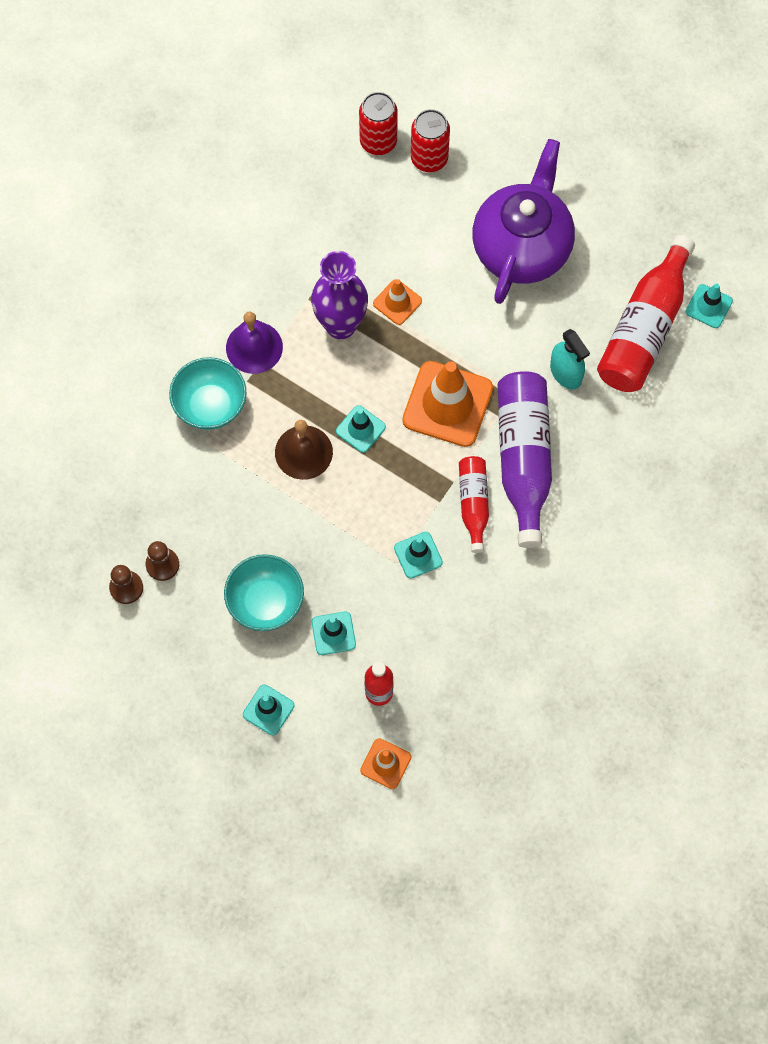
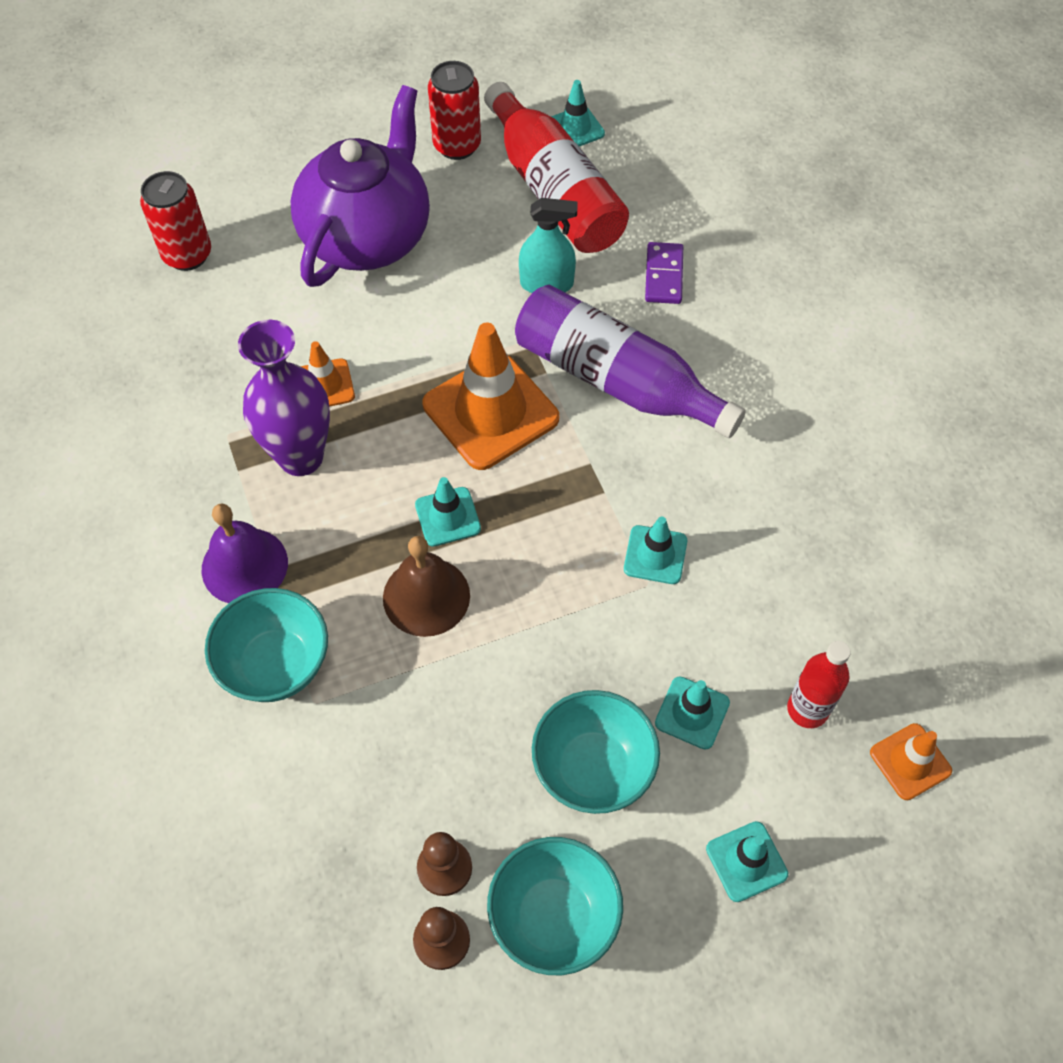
camera: 55 degrees left, 10 degrees down
red can [359,92,398,155] -> red can moved to [428,61,481,160]
red bottle [459,456,489,553] -> none
purple teapot [472,139,575,304] -> purple teapot turned 60 degrees clockwise [291,85,430,287]
none -> turquoise bowl [487,837,623,975]
none -> purple domino [645,242,683,304]

